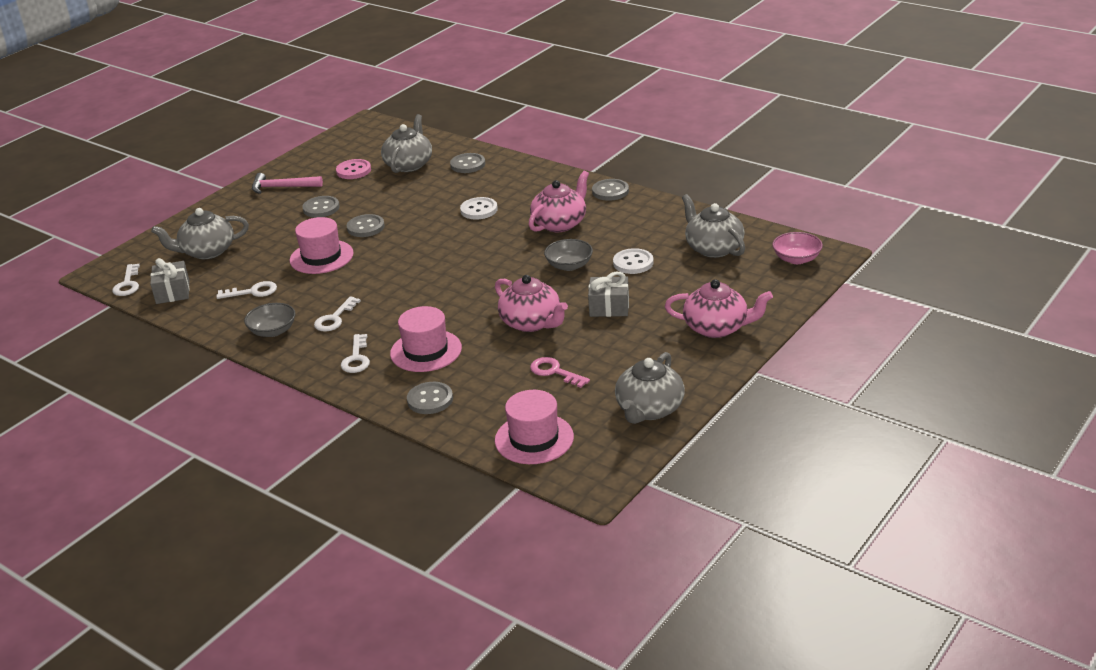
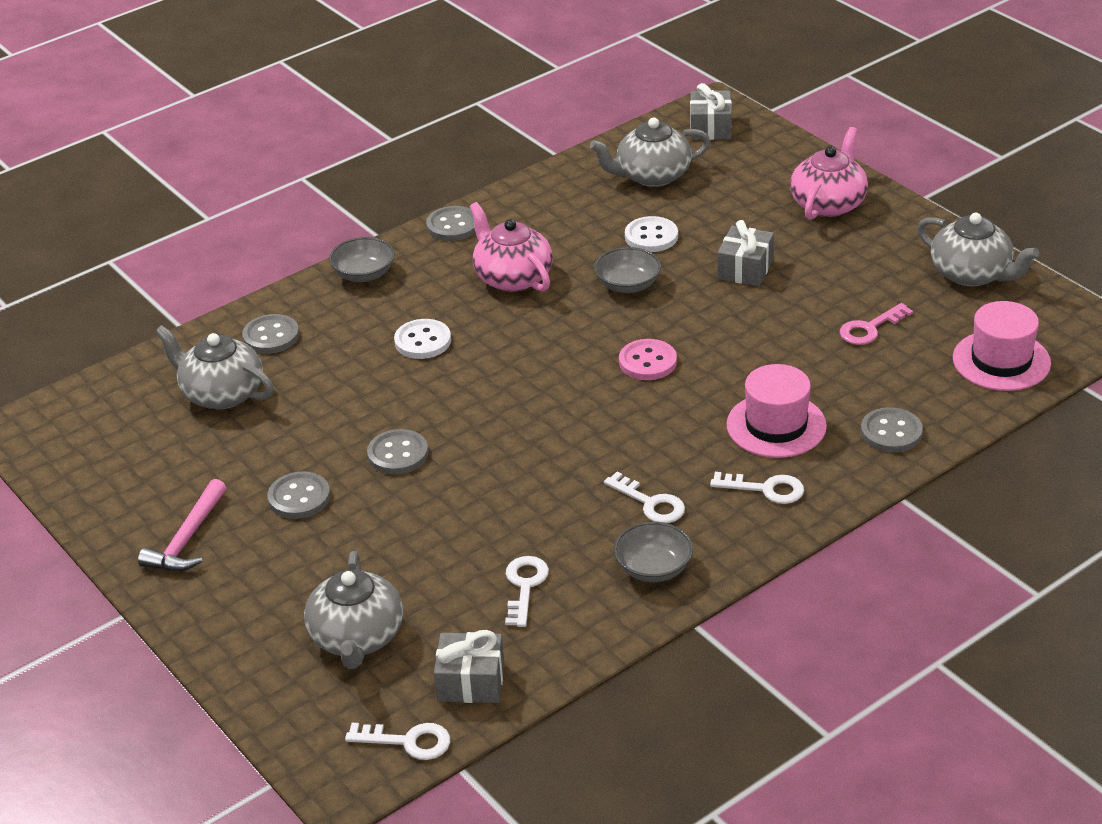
camera: 75 degrees left, 5 degrees up
pink hat [290,217,354,274] -> none
pink button [336,159,371,179] -> pink button moved to [619,339,677,380]
pink teapot [495,275,568,332] -> none
pink bowl [772,232,823,264] -> grey gift [690,83,732,140]
none -> grey bowl [329,237,395,282]

